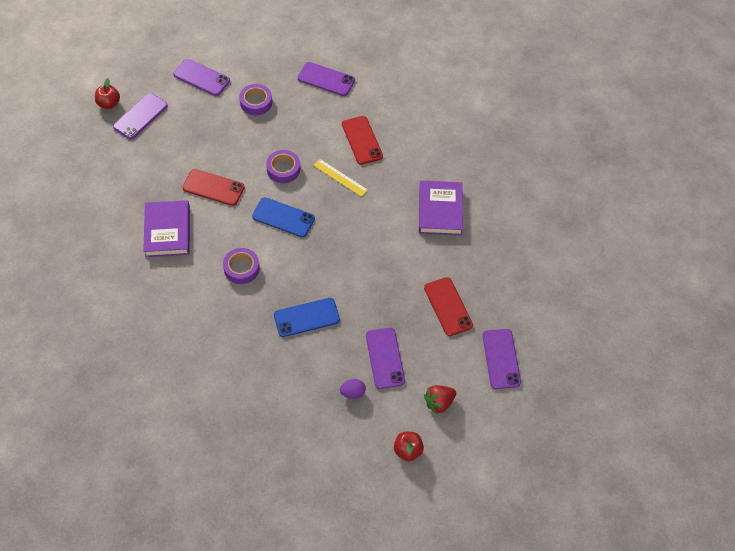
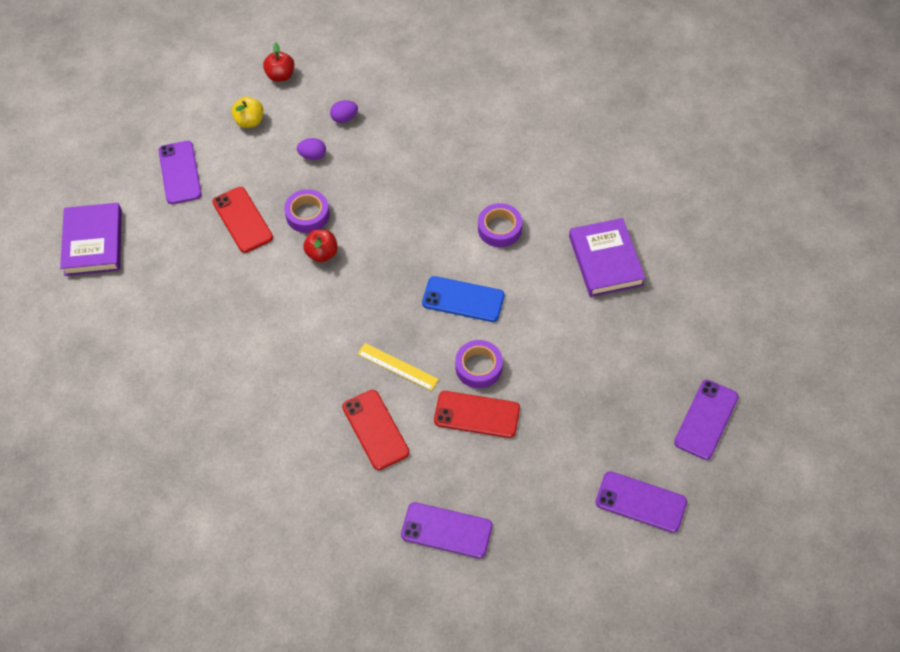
camera: 175 degrees right, 0 degrees up
red apple [95,78,120,109] -> red apple moved to [303,229,338,262]
red phone [182,169,245,206] -> red phone moved to [434,391,520,438]
purple tape [239,84,272,115] -> purple tape moved to [284,189,330,233]
blue phone [274,298,340,337] -> none
purple phone [366,328,405,389] -> purple egg [297,138,326,160]
purple book [419,181,463,235] -> purple book moved to [60,203,122,276]
red strawberry [424,385,456,414] -> yellow apple [231,97,264,128]

